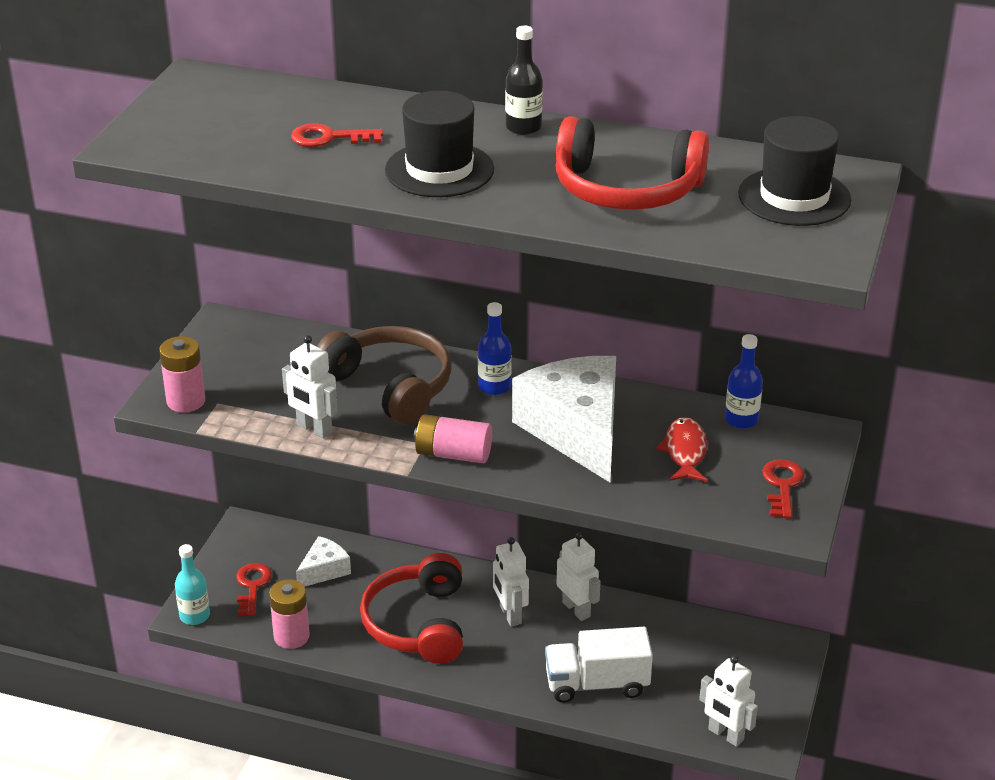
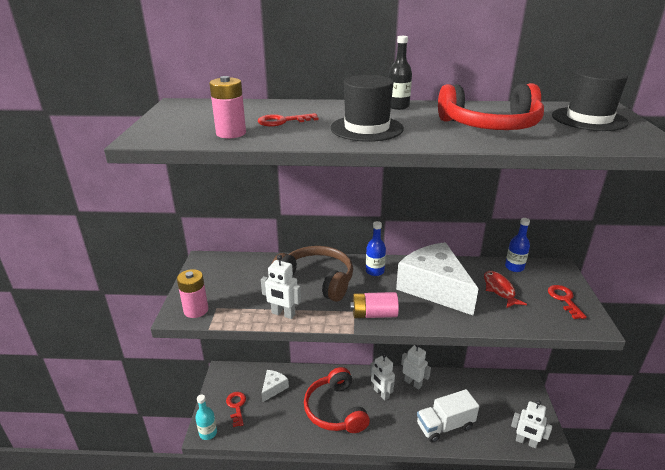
camera: 15 degrees left, 5 degrees down
pink battery [269,579,310,649] -> pink battery moved to [209,76,246,138]

